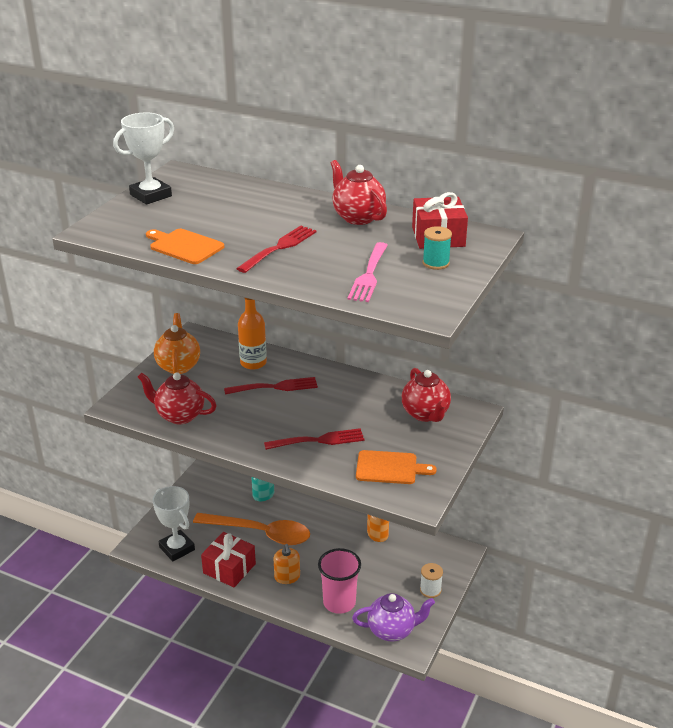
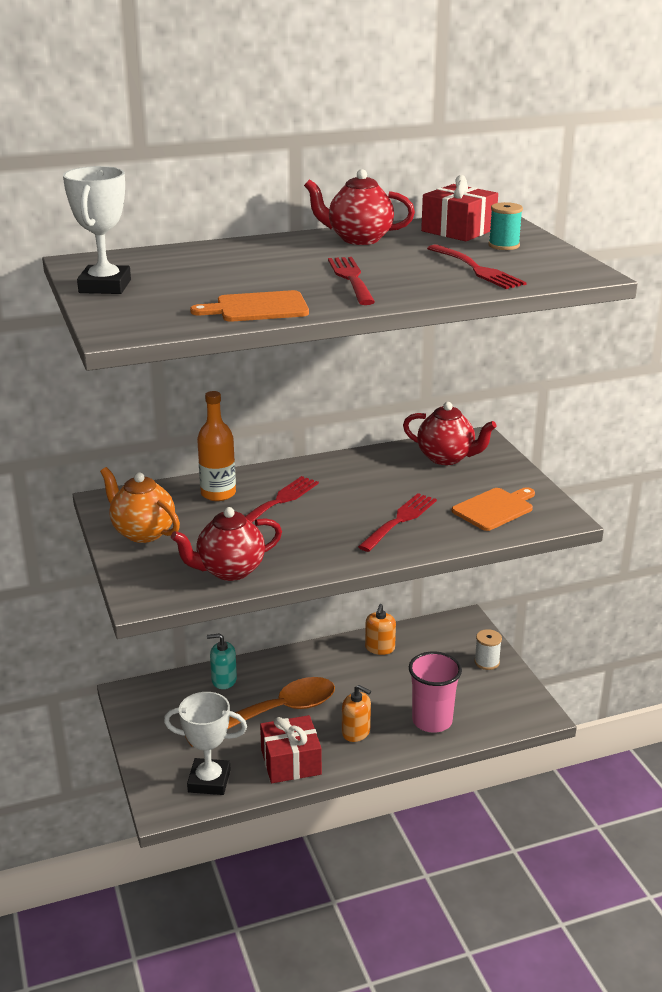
camera: 45 degrees left, 5 degrees down
pink fork [347,242,388,302] -> red fork [427,245,527,289]
purple teapot [352,593,435,641] -> none

